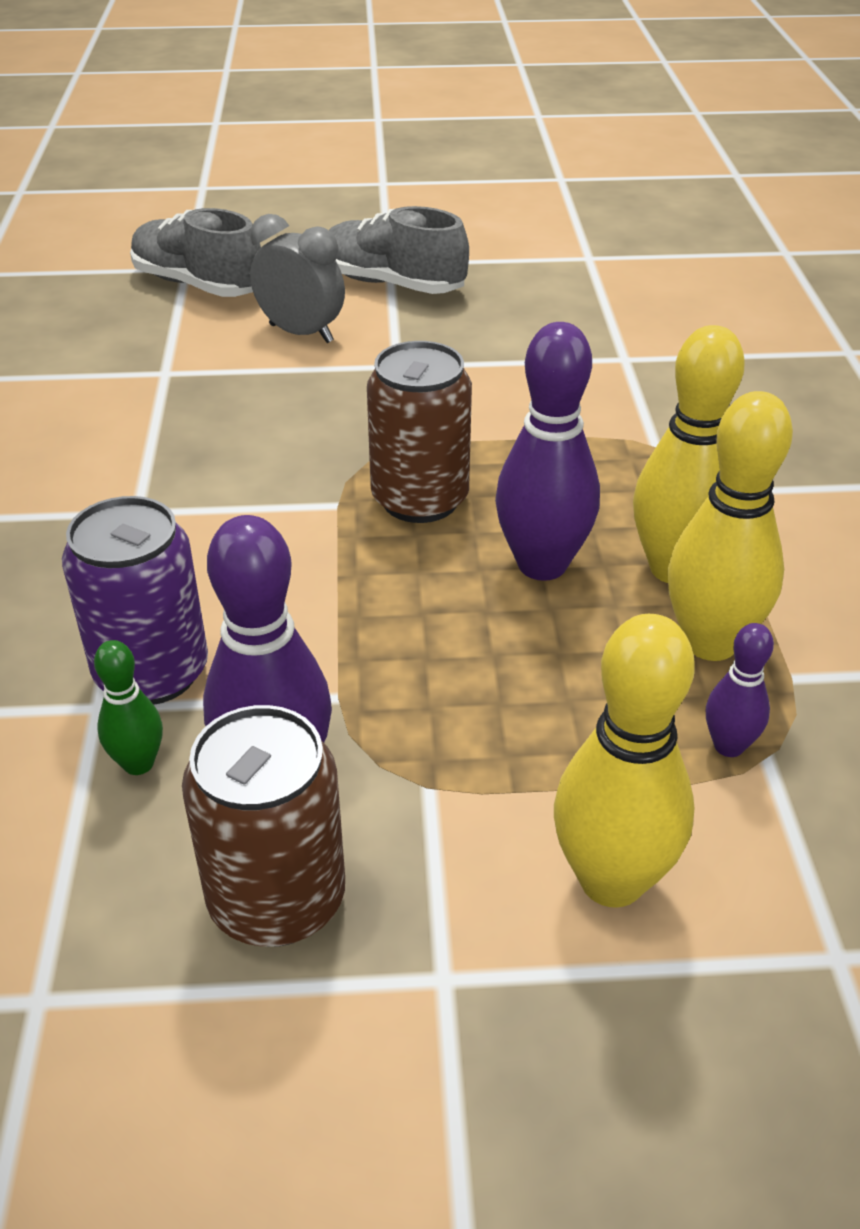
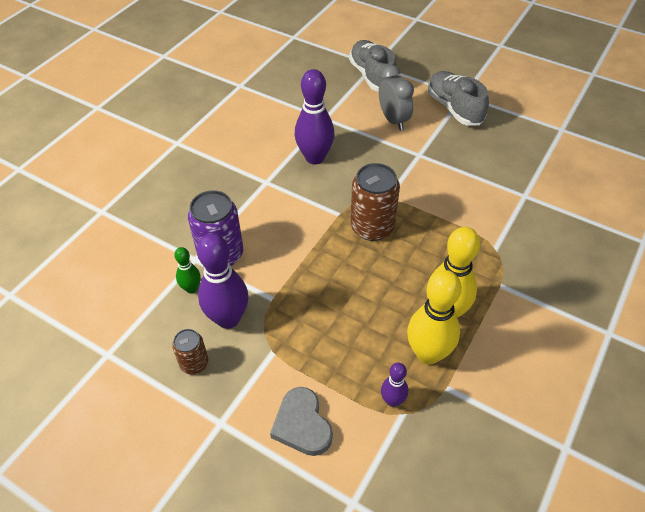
camera: 35 degrees right, 10 degrees up
brown can [182,705,345,947] -> brown can [172,329,208,375], size x0.56
purple bowling pin [495,322,600,581] -> purple bowling pin moved to [295,69,335,165]
yellow bowling pin [554,614,695,908] -> grey heart [270,387,333,456]

